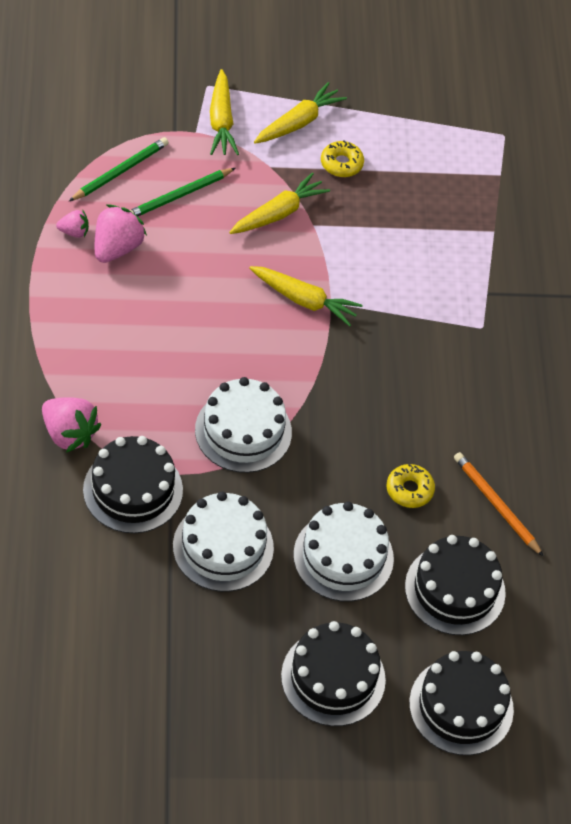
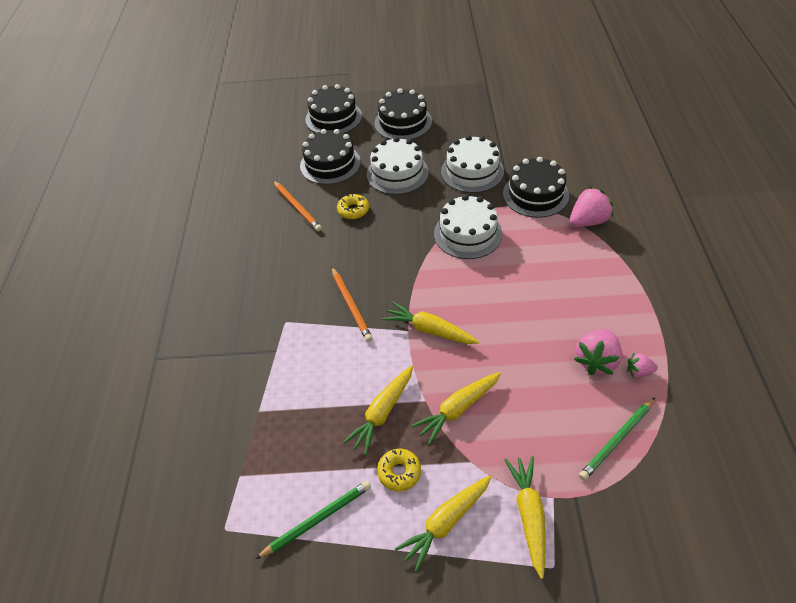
camera: 170 degrees left, 5 degrees down
pink strawberry [42,397,101,453] -> pink strawberry turned 105 degrees clockwise [570,186,613,227]
green pencil [130,168,235,216] -> green pencil moved to [256,481,371,559]
none -> orange pencil [332,267,373,342]
none -> yellow carrot [343,365,413,455]

